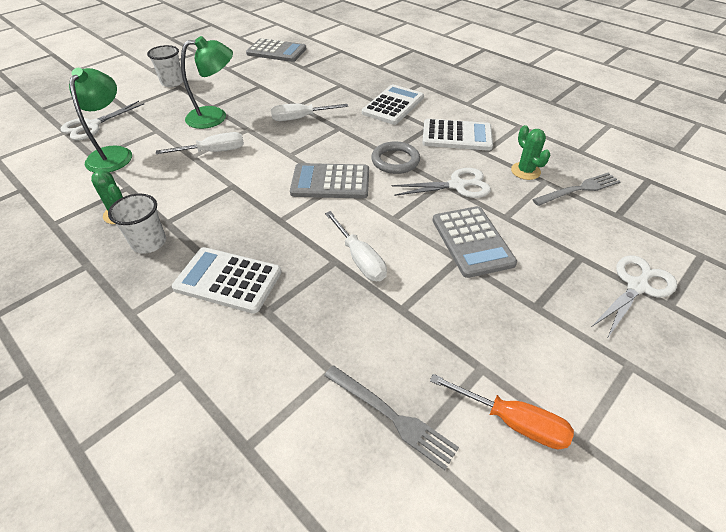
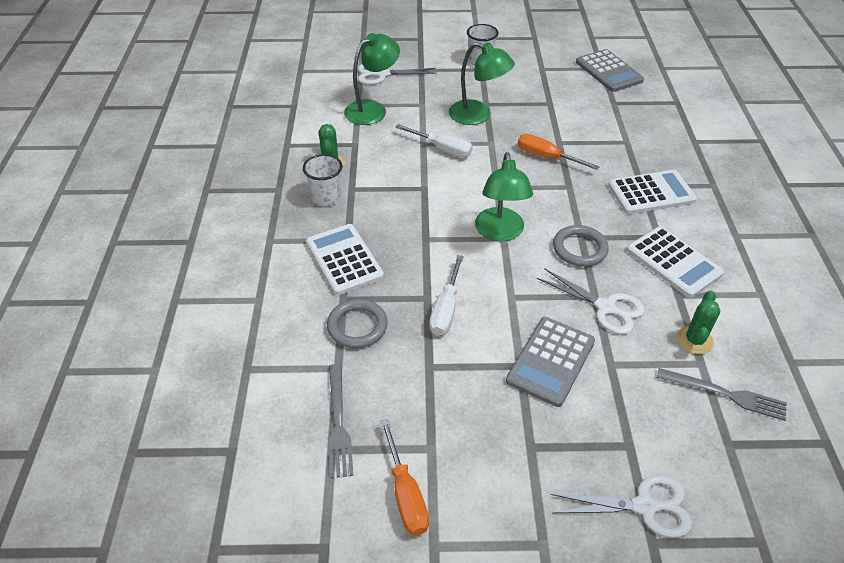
camera: 45 degrees right, 0 degrees up
white screwdriver [271,104,348,121] -> orange screwdriver [518,134,600,170]
grey calculator [290,163,369,199] -> green lamp [475,152,533,241]
none -> grey ring [327,299,388,348]

